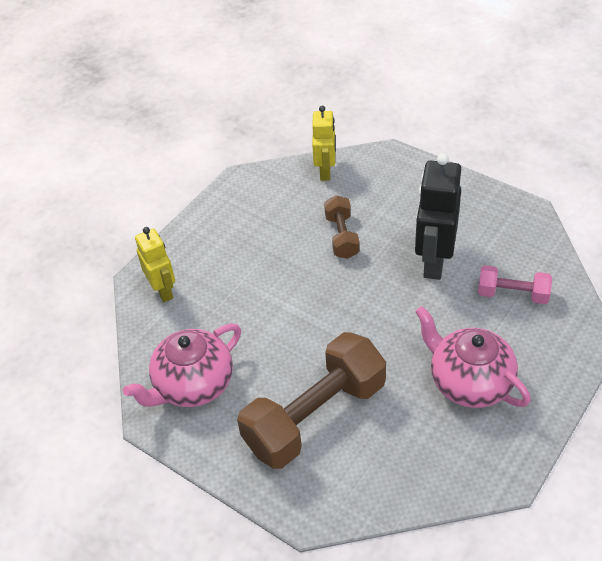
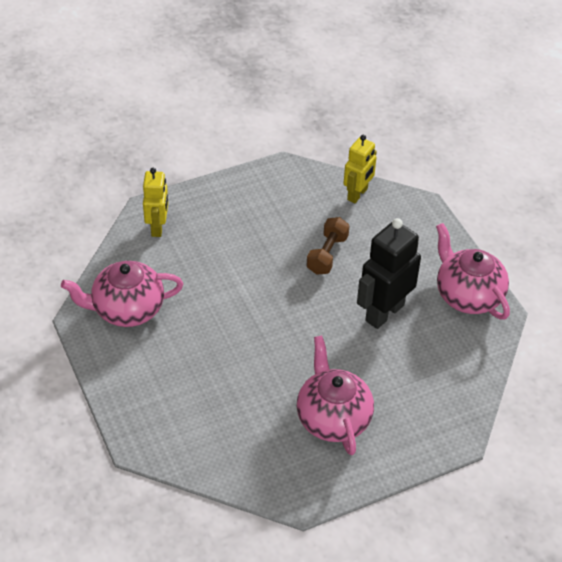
camera: 25 degrees right, 0 degrees up
brown dumbbell [237,332,386,469] -> none
pink dumbbell [478,265,552,304] -> none
none -> pink teapot [436,223,510,320]

